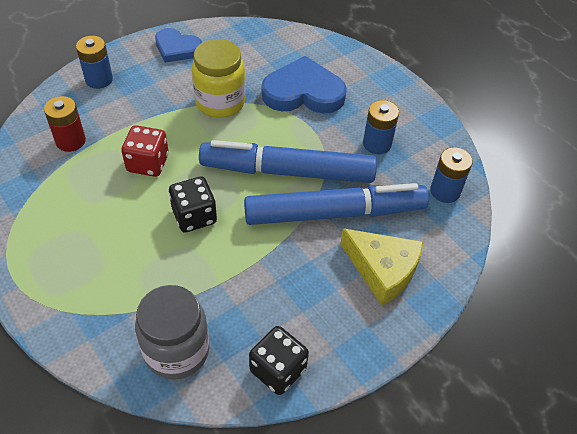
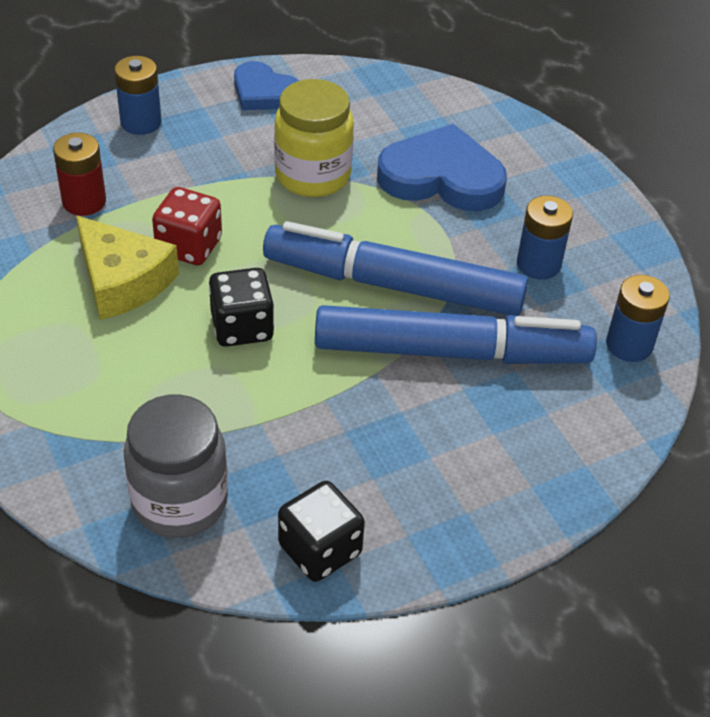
camera: 10 degrees right, 5 degrees down
yellow cheese [340,228,423,306] -> yellow cheese moved to [76,216,179,320]

